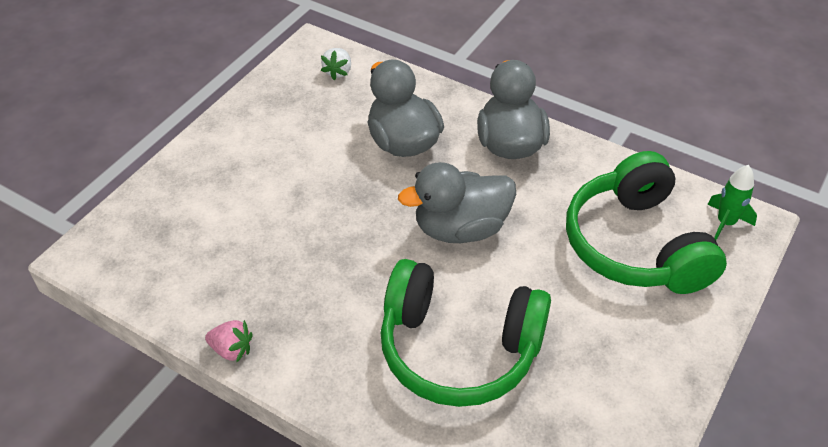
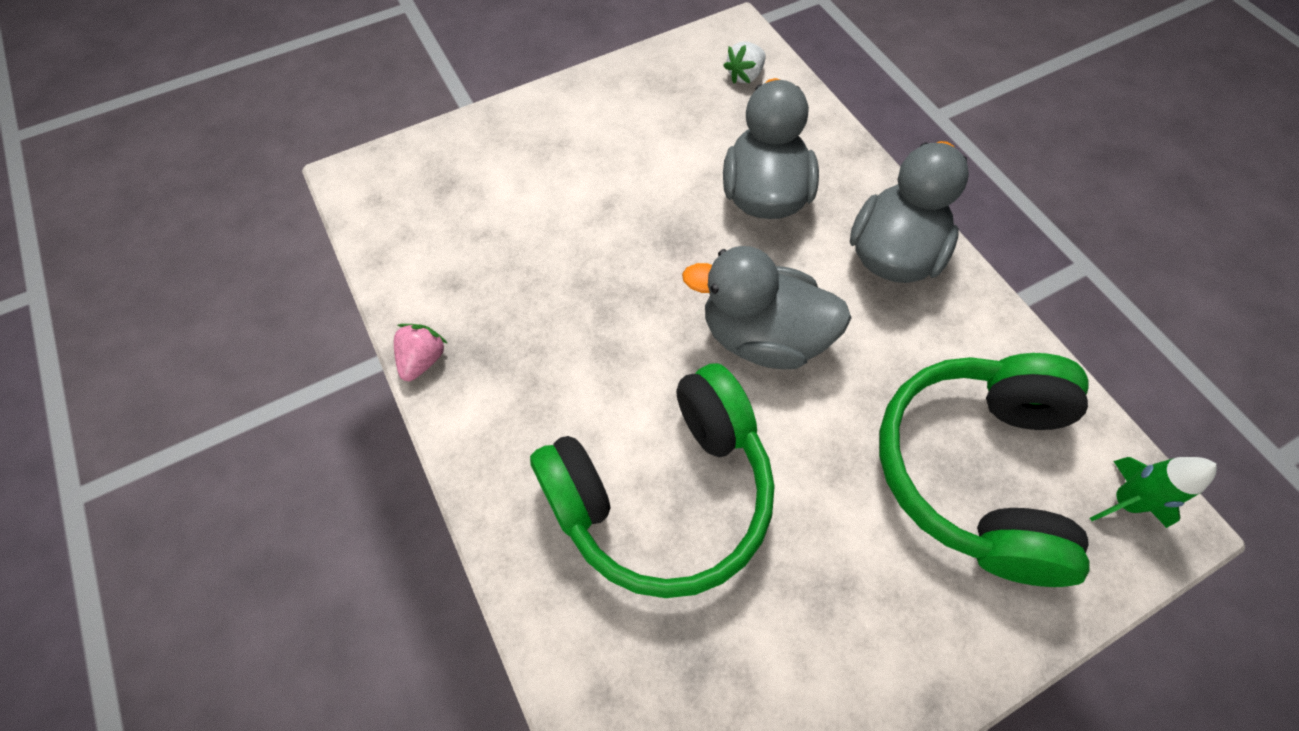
camera: 30 degrees right, 15 degrees up
pink strawberry [205,320,253,362] -> pink strawberry turned 120 degrees counterclockwise [394,324,448,381]
green headphones [381,259,551,407] -> green headphones turned 75 degrees counterclockwise [530,363,774,598]

